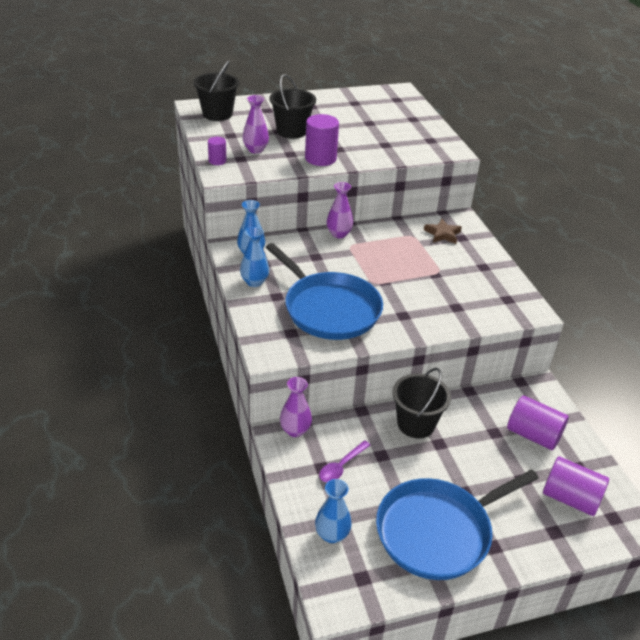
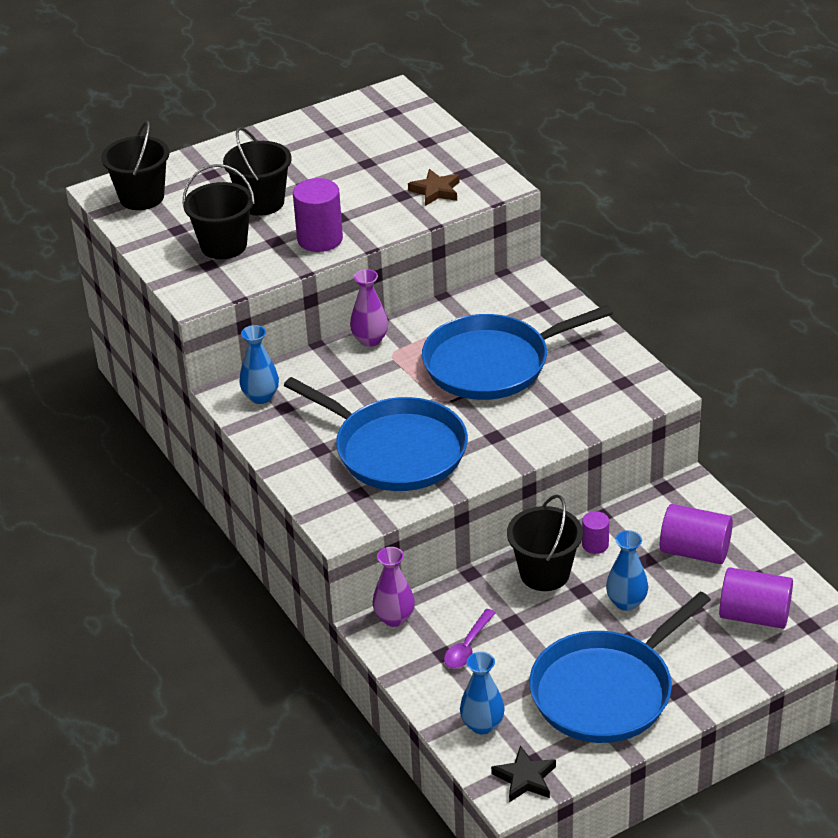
camera: 10 degrees left, 0 degrees up
purple cylinder [208,137,227,165] -> purple cylinder moved to [582,511,609,554]
blue vase [240,227,269,287] -> blue vase moved to [606,530,648,611]
purple vase [243,95,269,154] -> black bucket [182,164,255,259]
brown star [424,219,462,244] -> brown star moved to [408,169,460,206]
none -> blue pan [422,305,613,400]
none -> black star [491,746,556,802]

